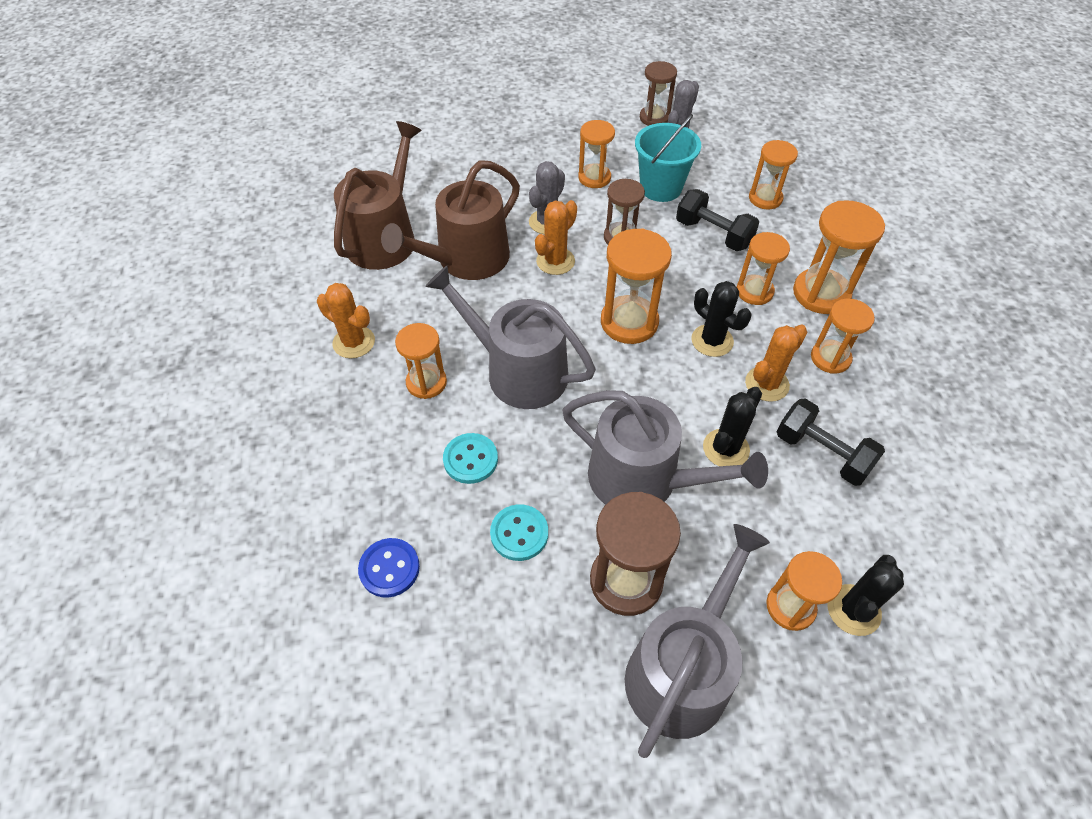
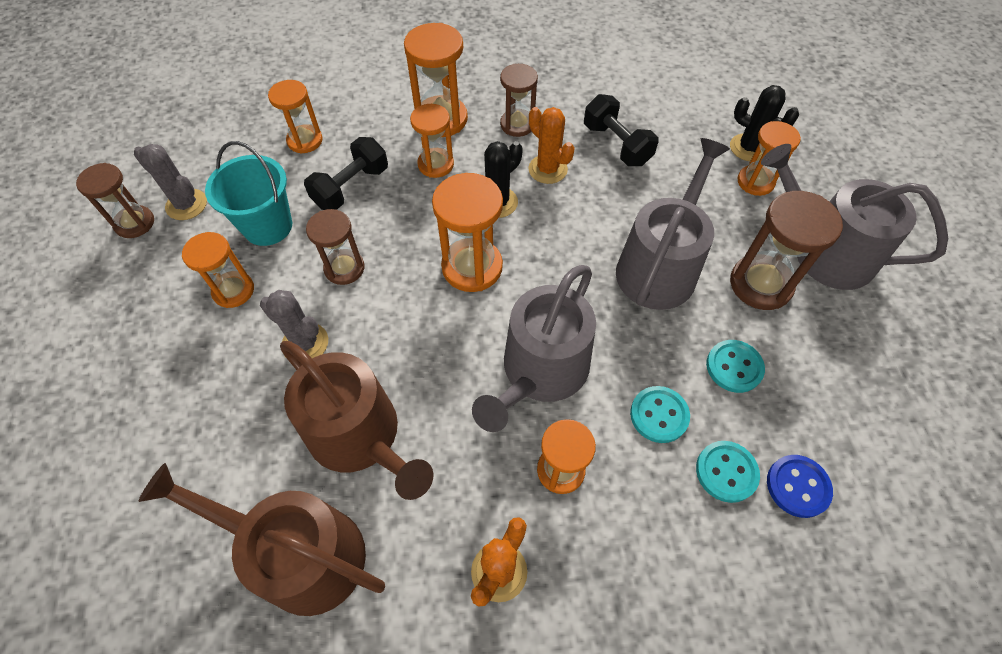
camera: 90 degrees left, 5 degrees up
orange cactus [535,200,577,275] -> none
black cactus [703,387,762,466] -> none
black dumbbell [777,398,885,486] -> black dumbbell turned 75 degrees counterclockwise [584,94,659,166]
orange hourglass [811,298,875,374] -> brown hourglass [500,64,538,137]
none -> turquoise button [696,441,760,503]

